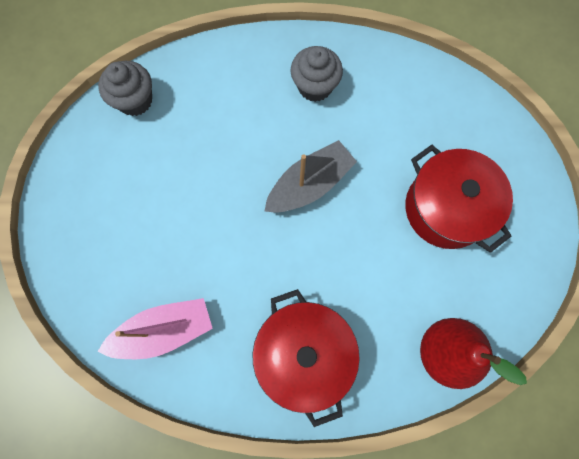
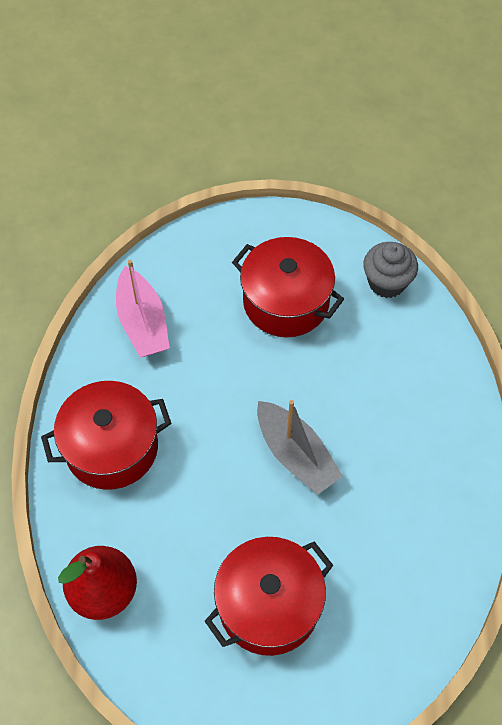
camera: 90 degrees right, 15 degrees down
grey cupcake [291,46,343,102] -> none
none -> red pot [232,237,344,337]

